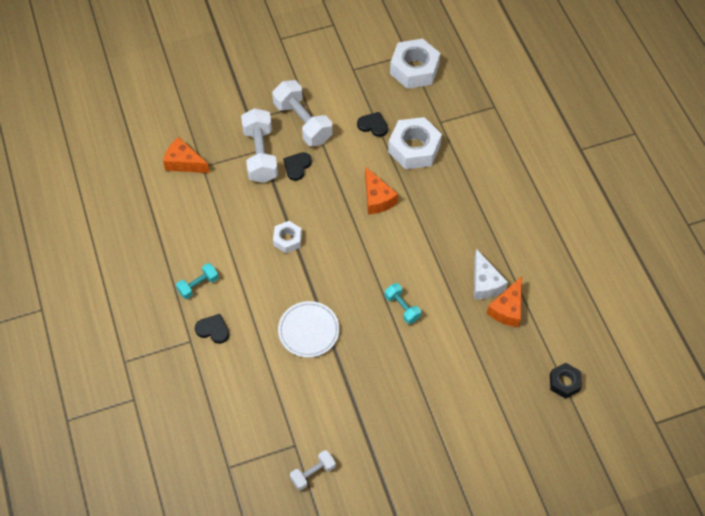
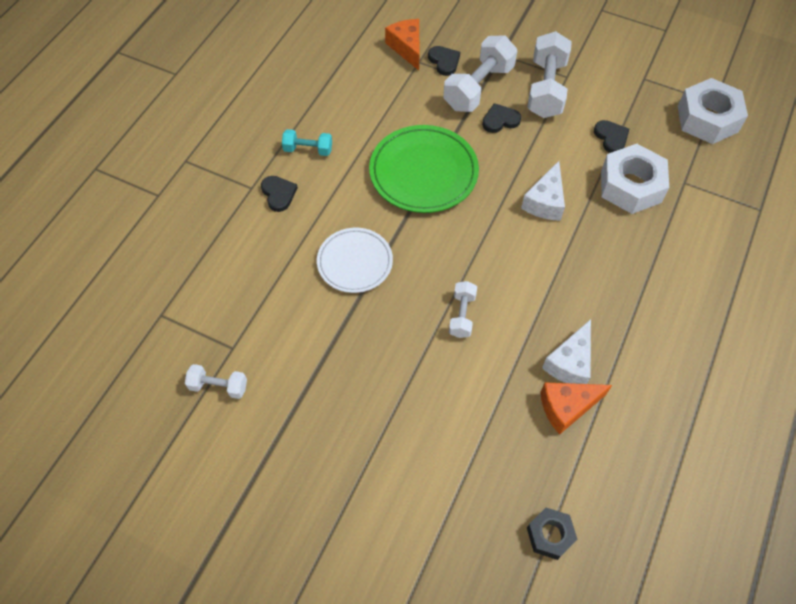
camera: 45 degrees right, 0 degrees up
white nut [273,221,302,253] -> green plate [369,125,479,213]
orange cheese [365,167,398,215] -> white cheese [521,161,565,221]
turquoise dumbbell [385,283,421,324] -> white dumbbell [449,281,477,338]
none -> black heart [428,46,460,76]

